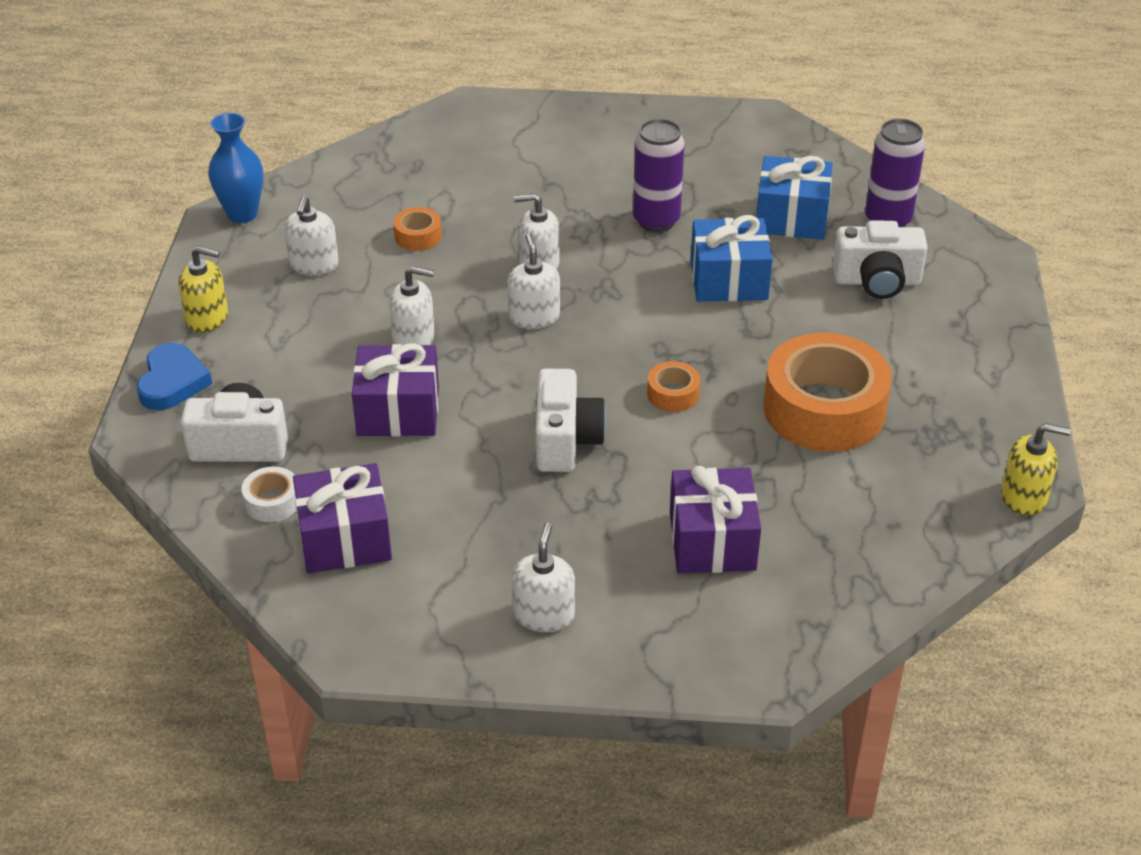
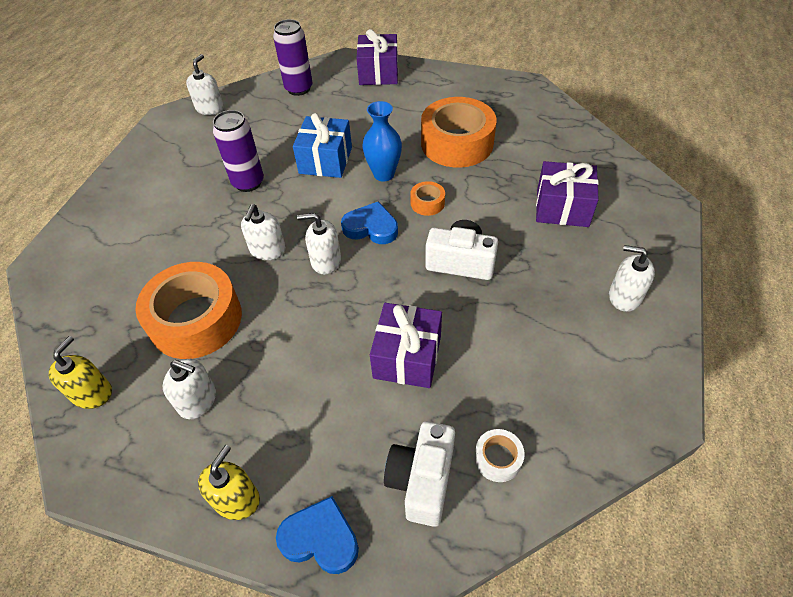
camera: 75 degrees left, 10 degrees up
blue vase [208,113,264,223] -> blue vase moved to [363,101,402,181]
purple gift [293,463,392,573] -> purple gift moved to [357,29,398,85]
white soap dispenser [389,266,435,345] -> white soap dispenser moved to [186,54,224,115]
orange tape [393,207,442,251] -> orange tape [136,262,242,359], size x2.31
blue gift [756,156,833,240] -> none
white camera [833,220,928,299] -> none
yellow soap dispenser [1001,423,1071,516] -> yellow soap dispenser moved to [49,336,112,409]
none -> blue heart [341,201,398,244]

